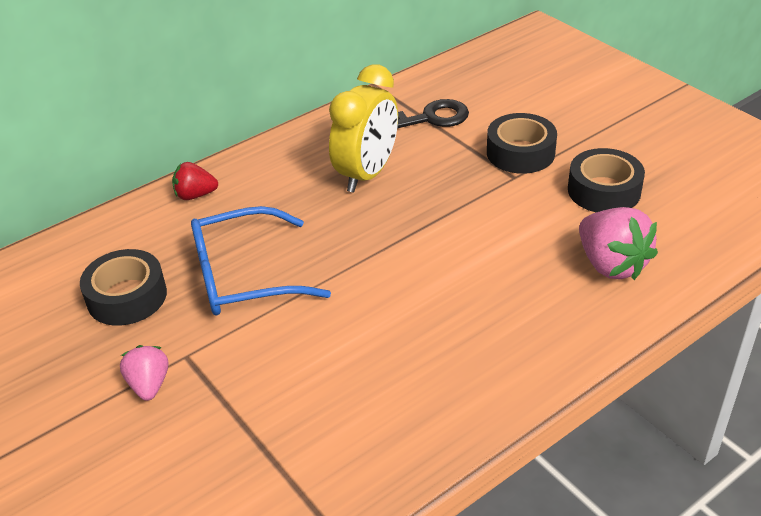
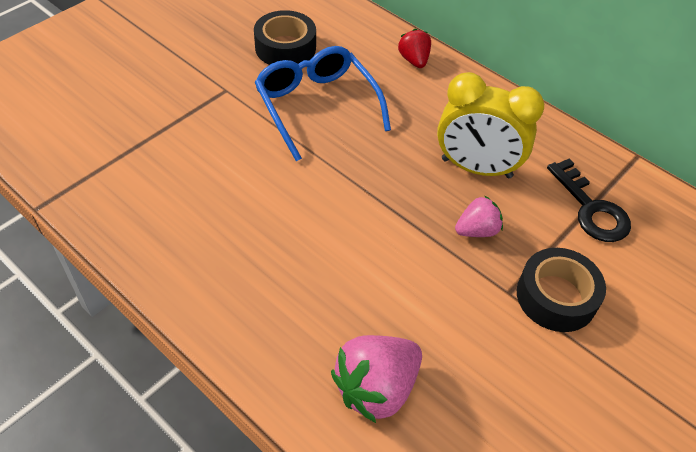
camera: 75 degrees right, 10 degrees up
pink strawberry [120,345,168,401] -> pink strawberry moved to [455,195,503,237]
black tape [568,148,645,212] -> none

